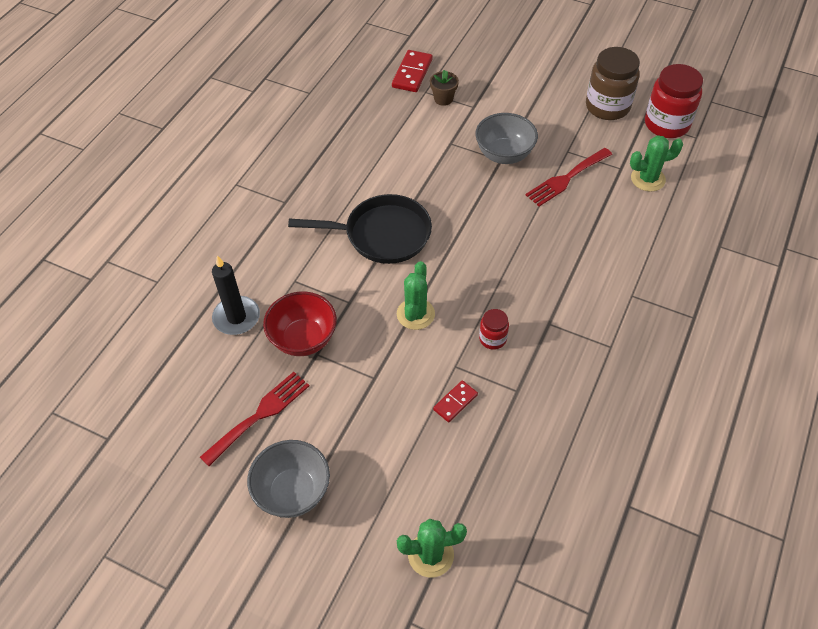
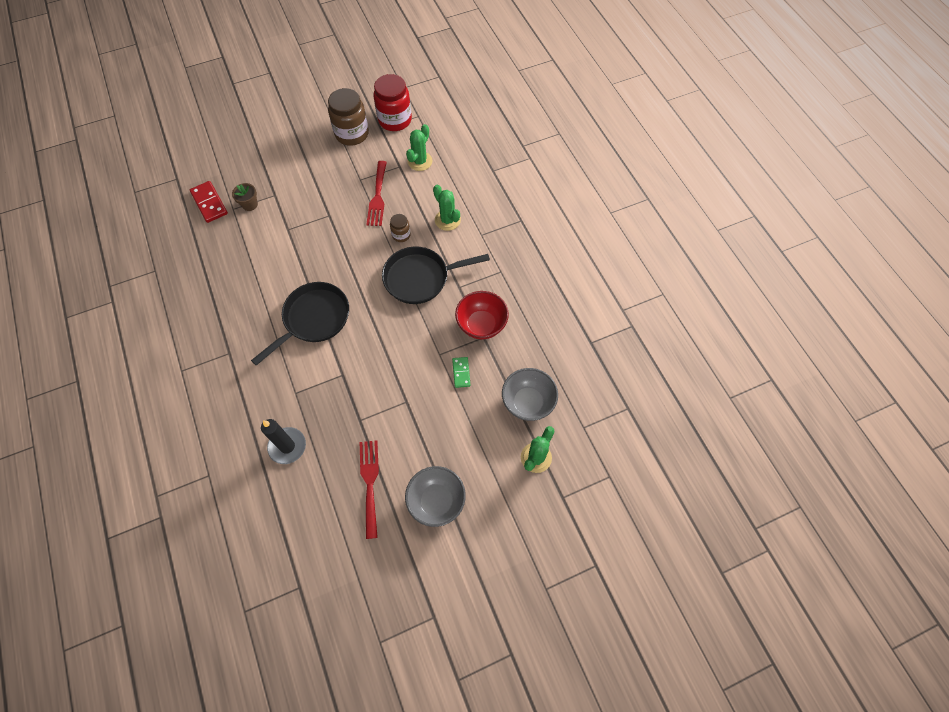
camera: 50 degrees left, 10 degrees up
red bowl [263,291,337,356] -> red bowl moved to [455,291,509,339]
green cactus [397,261,435,330] -> green cactus moved to [433,185,461,231]
red domino [433,380,478,422] -> green domino [452,357,471,388]
grey bowl [475,113,538,164] -> grey bowl moved to [502,368,558,421]
red jar [479,309,509,350] -> none
none -> black pan [382,247,490,304]
none -> brown jar [390,214,411,242]

